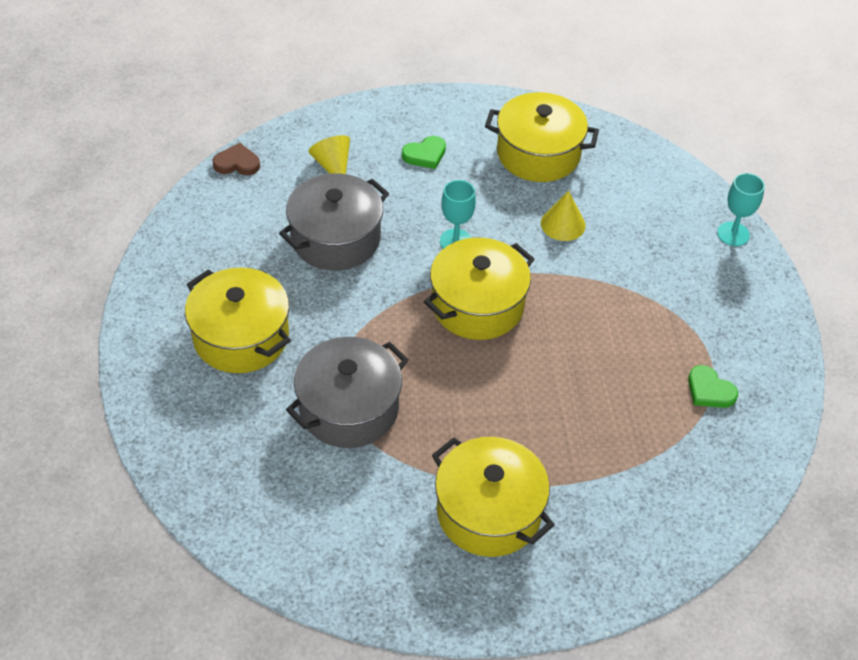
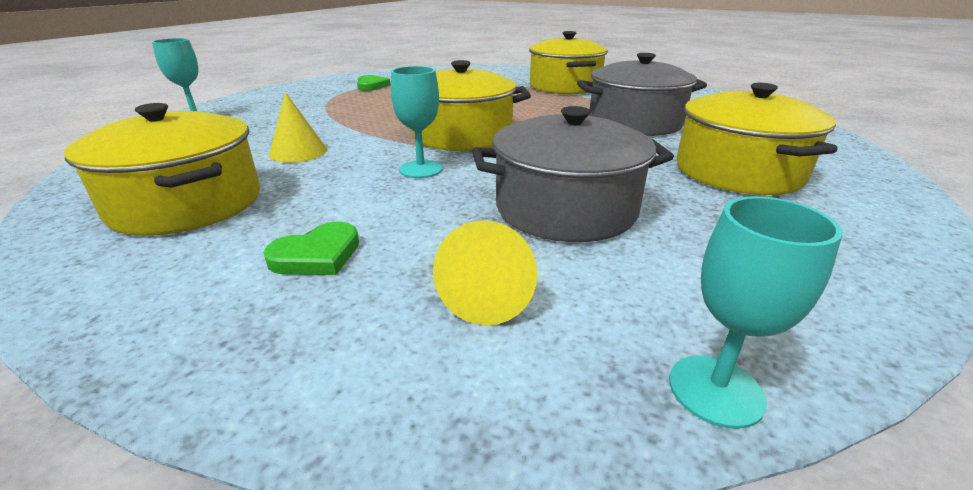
camera: 145 degrees left, 20 degrees down
brown heart [213,143,260,175] -> turquoise goblet [669,196,843,429]
green heart [402,136,446,169] -> green heart turned 135 degrees clockwise [263,222,359,275]

